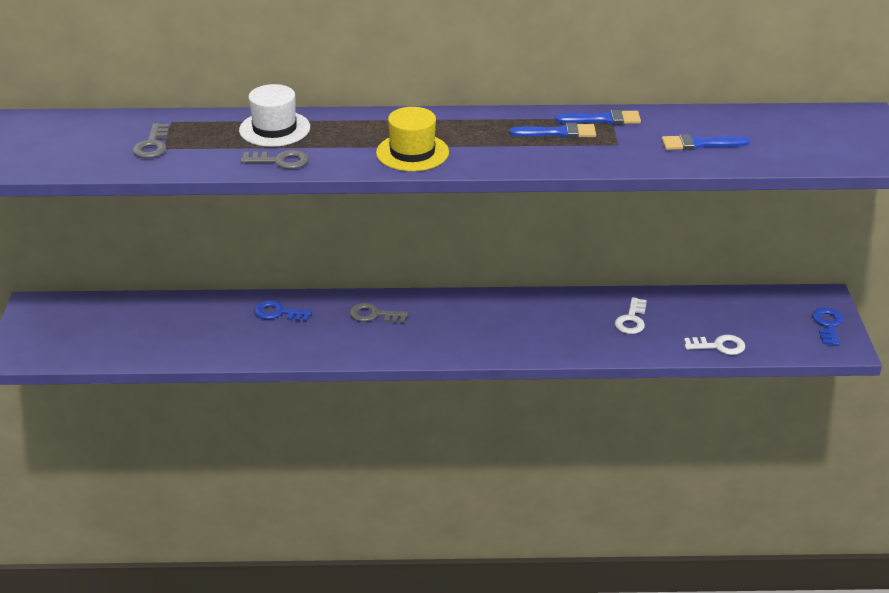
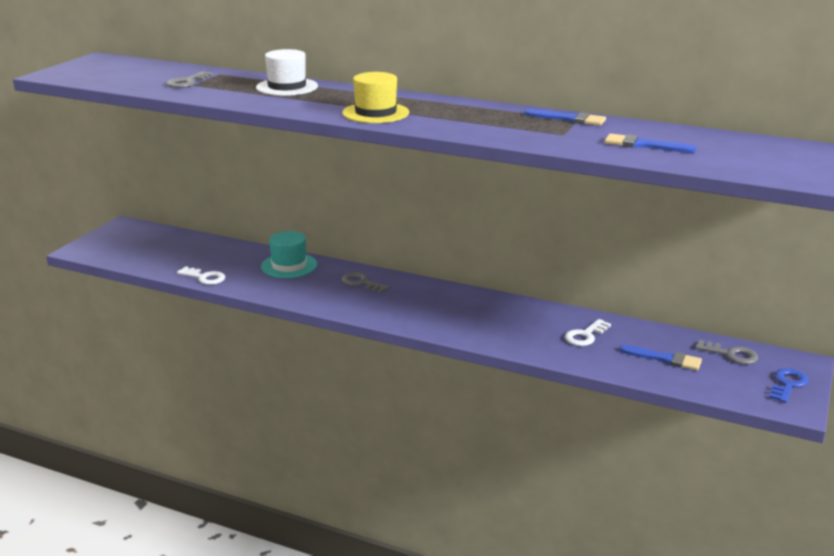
camera: 25 degrees right, 10 degrees down
grey key [241,150,309,169] -> grey key moved to [695,340,758,364]
blue key [254,300,312,322] -> turquoise hat [261,231,317,278]
blue brush [510,123,596,138] -> blue brush moved to [619,345,702,370]
white key [684,335,745,355] -> white key moved to [177,266,225,285]

